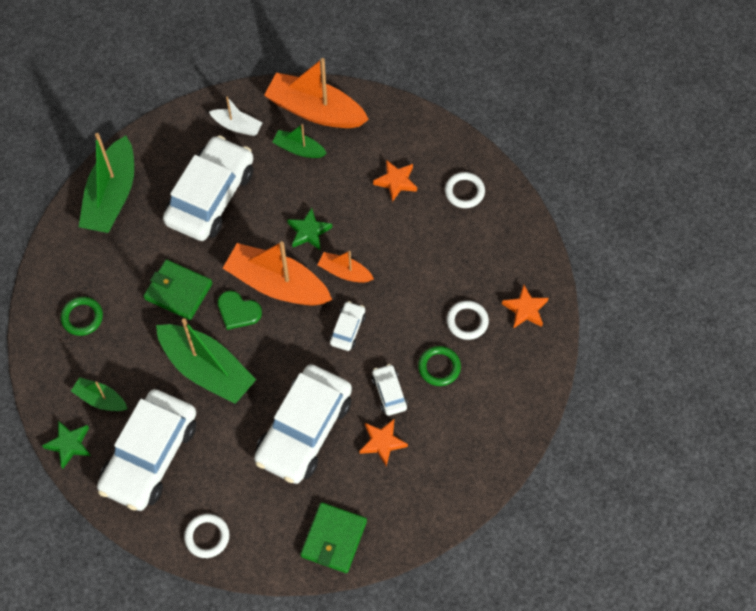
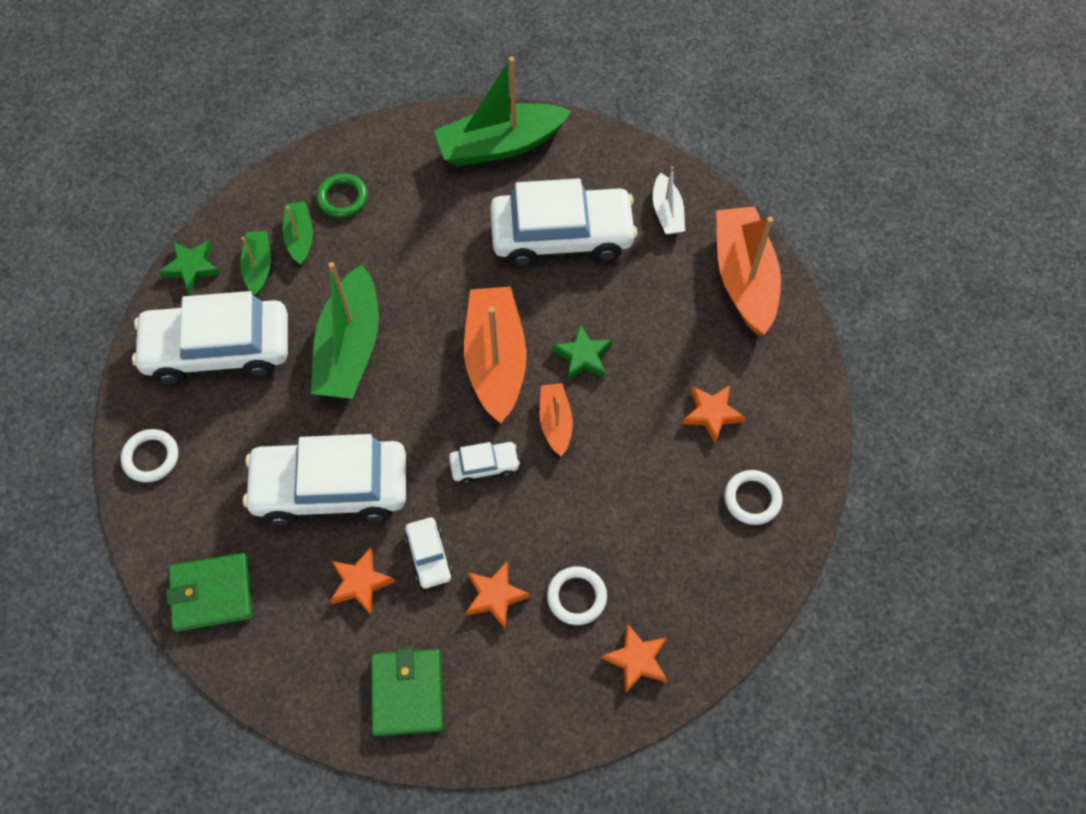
camera: 60 degrees right, 0 degrees up
green wallet [144,259,212,320] -> green wallet moved to [371,648,443,737]
green heart [218,291,262,330] -> none
green boat [273,124,327,158] -> green boat moved to [283,202,313,266]
white car [372,364,408,416] -> white car turned 120 degrees clockwise [405,517,452,589]
green ring [418,346,461,386] -> orange star [466,562,530,629]

